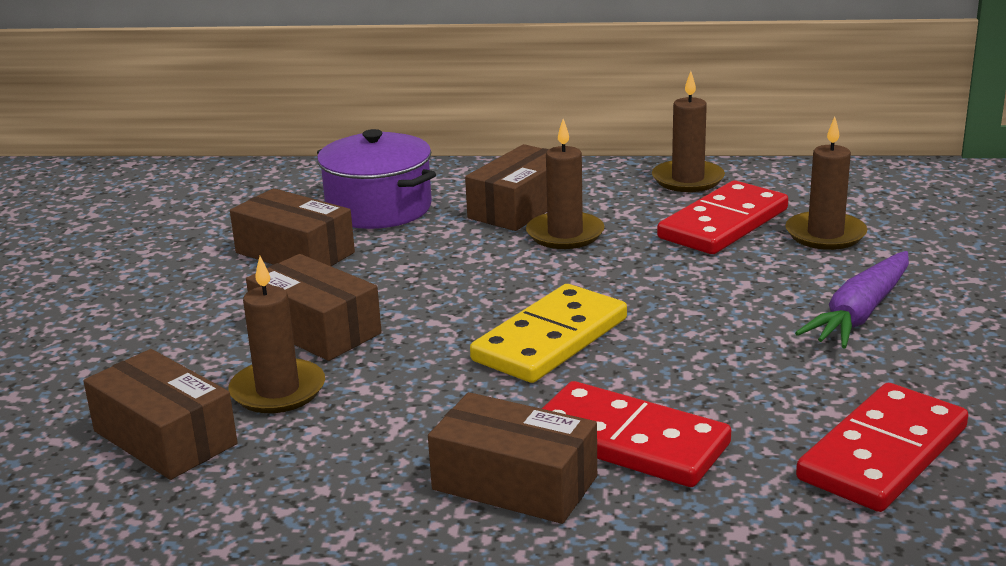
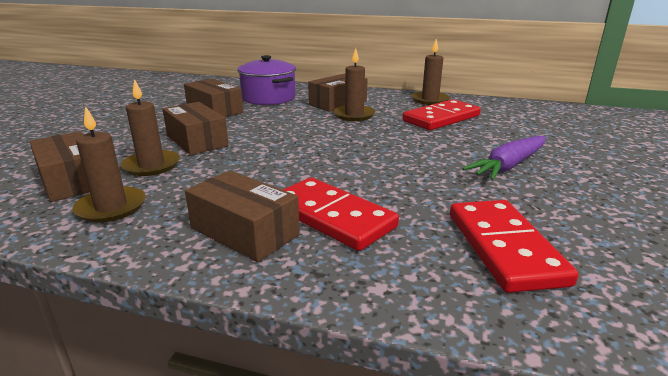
camera: 10 degrees right, 0 degrees up
yellow domino [470,284,627,383] -> none
brown candle [785,117,867,250] -> brown candle moved to [72,106,145,223]
red domino [796,383,968,512] -> red domino turned 60 degrees counterclockwise [450,200,578,293]

